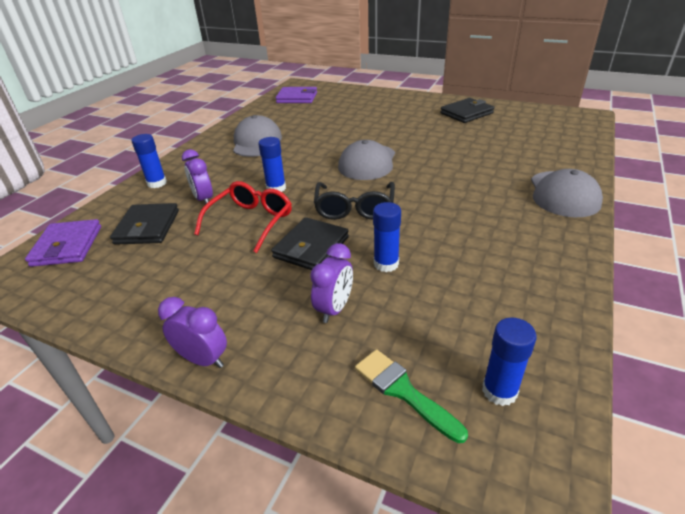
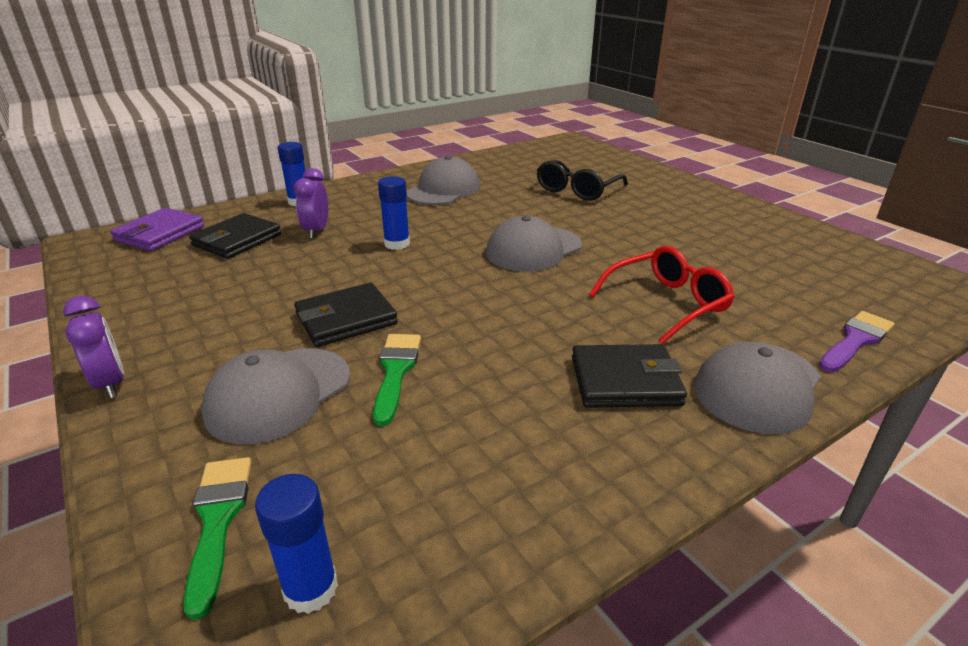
camera: 30 degrees right, 5 degrees down
red glasses [194,181,292,253] -> red glasses moved to [589,246,734,344]
purple wallet [276,87,317,103] -> none
purple clock [310,243,353,323] -> grey cap [201,348,350,444]
black glasses [314,182,395,220] -> black glasses moved to [537,160,628,201]
blue glue stick [373,202,401,272] -> green brush [373,334,421,426]
black wallet [440,98,494,123] -> black wallet moved to [572,344,687,408]
none -> purple brush [819,311,895,372]

